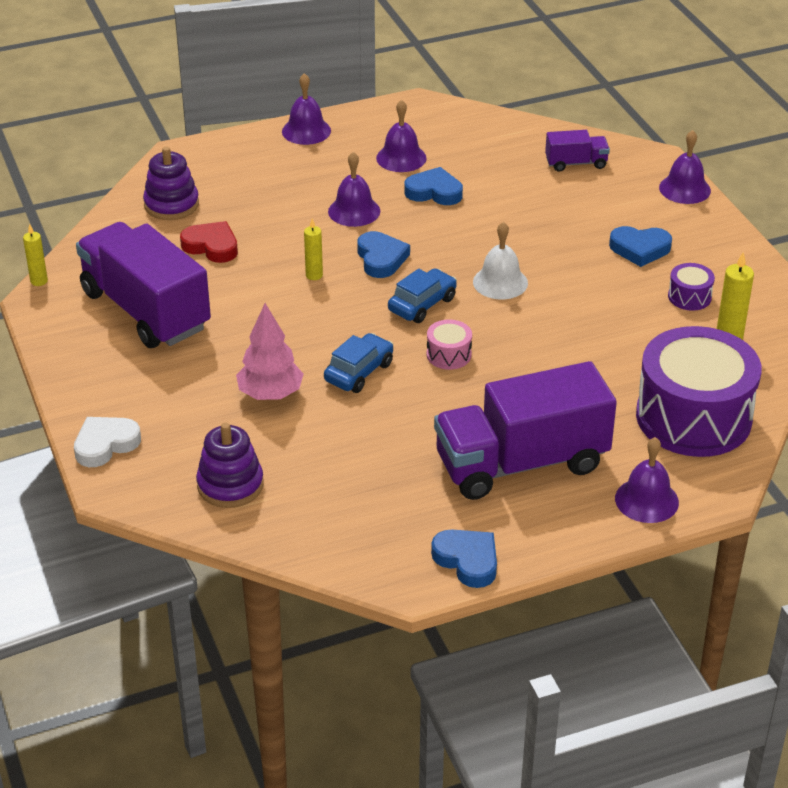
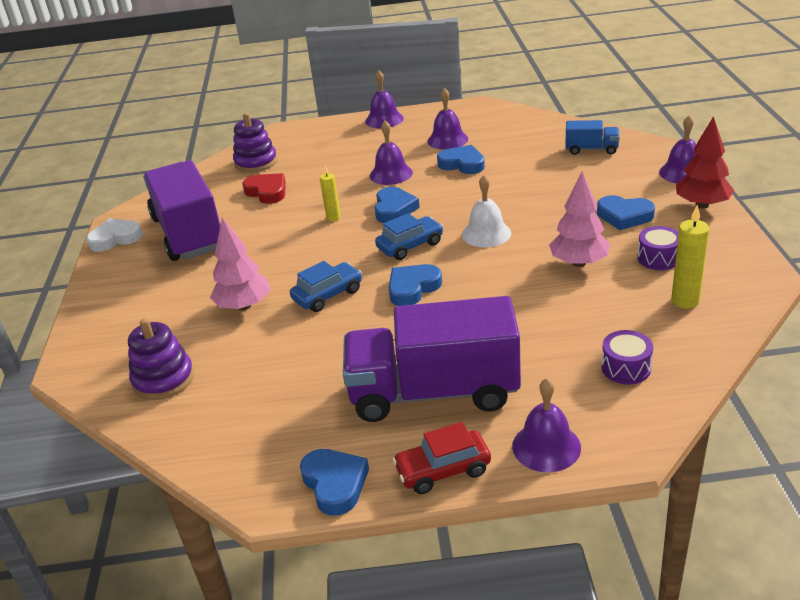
camera: 20 degrees right, 5 degrees down
yellow candle [23,224,48,286] -> none
white heart [74,417,141,467] -> white heart moved to [86,218,143,252]
pink drum [427,319,472,370] -> blue heart [389,264,442,306]
purple truck [545,130,610,172] -> blue truck [565,120,620,155]
purple drum [636,326,762,457] -> purple drum [601,330,653,384], size x0.41
none -> red car [392,422,491,494]
none -> pink tree [549,172,610,267]
none -> red tree [676,116,734,209]

